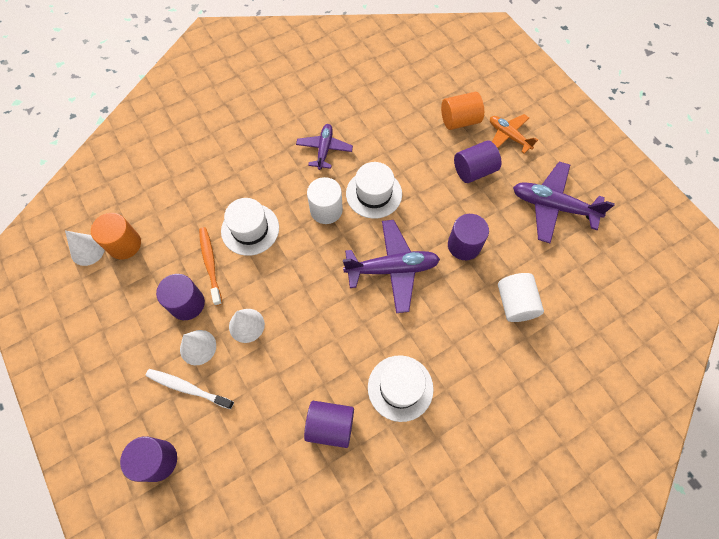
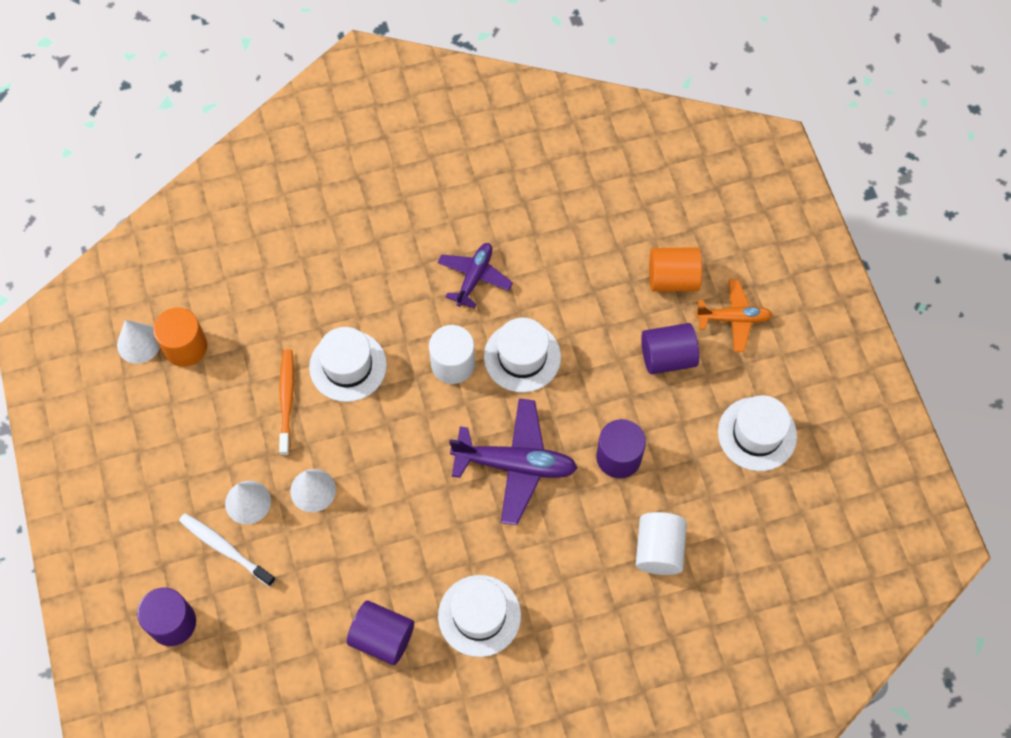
camera: 15 degrees right, 0 degrees up
purple cylinder [156,274,205,320] -> none
orange plane [490,114,538,154] -> orange plane turned 120 degrees clockwise [695,279,773,352]
purple plane [513,161,615,243] -> white hat [718,395,797,471]

